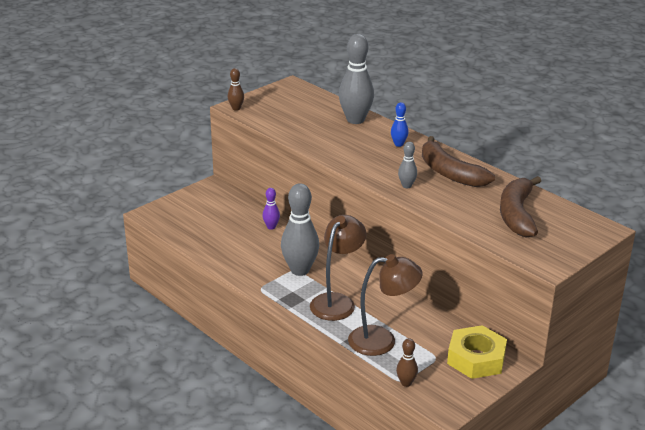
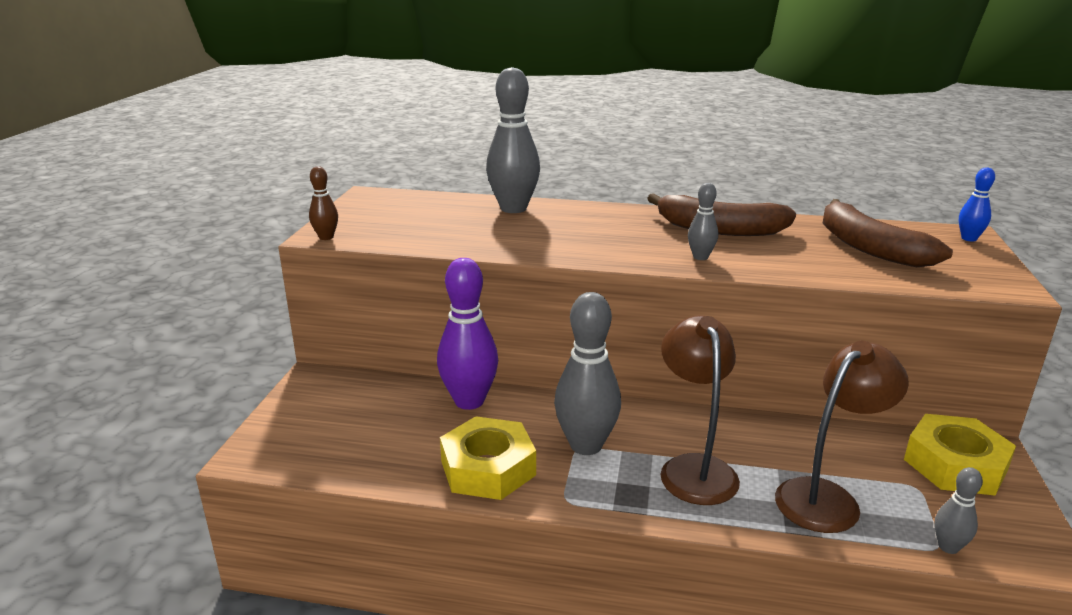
camera: 35 degrees left, 5 degrees down
purple bowling pin [263,188,280,230] -> purple bowling pin [437,258,498,410], size x2.06
blue bowling pin [391,102,409,147] -> blue bowling pin moved to [959,168,995,242]
brown bowling pin [396,338,418,387] -> grey bowling pin [935,467,983,554]
none -> yellow nut [440,416,536,500]

